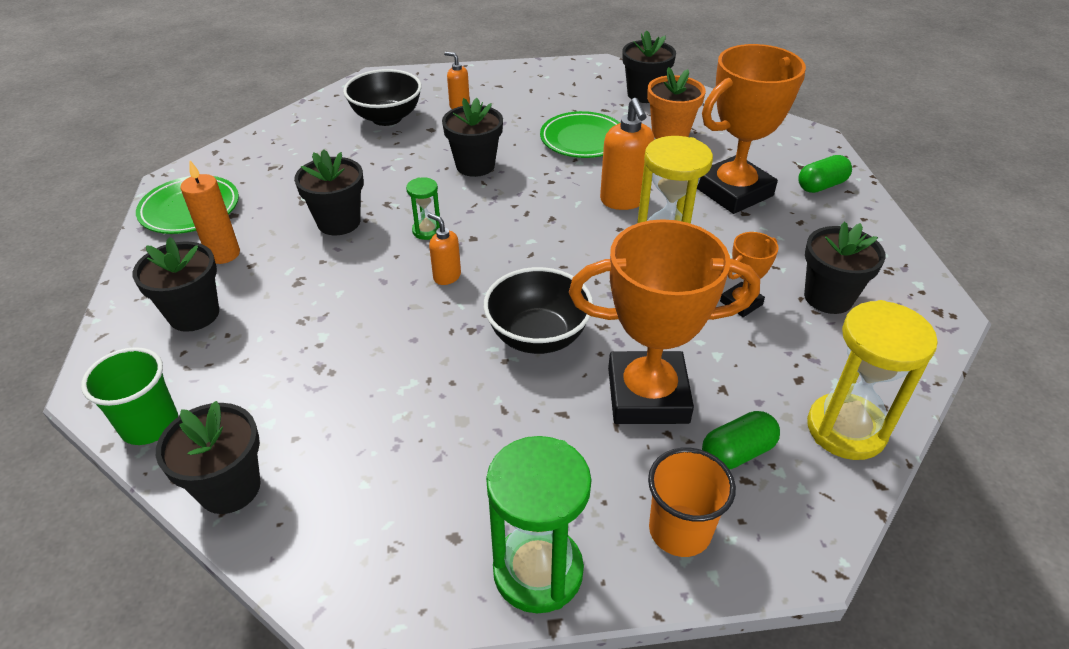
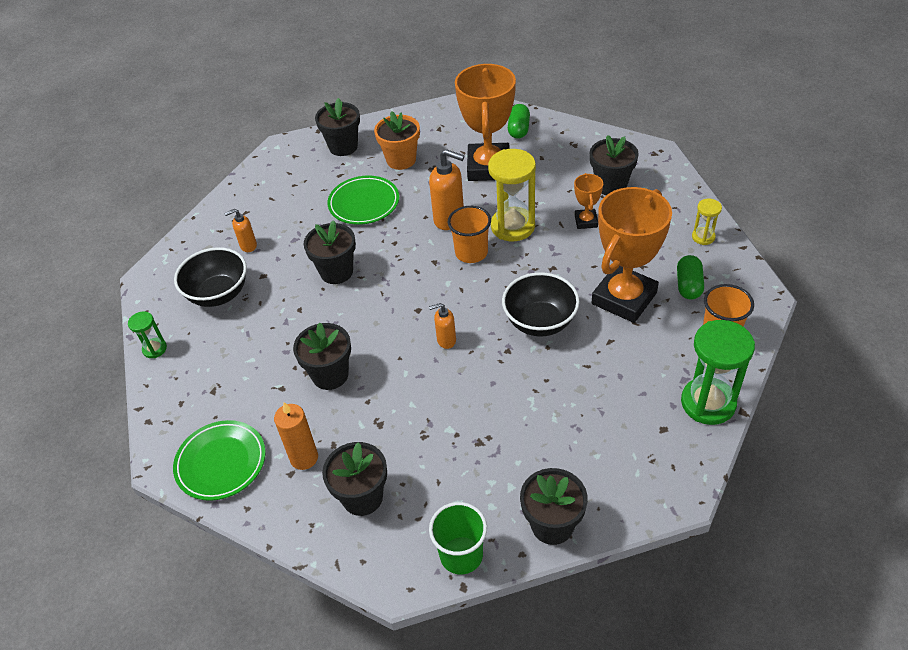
camera: 50 degrees left, 5 degrees up
green hourglass [406,177,440,240] -> green hourglass moved to [128,311,167,358]
yellow hourglass [807,300,938,460] -> yellow hourglass [692,199,722,245], size x0.50
none -> orange cup [448,206,491,263]

